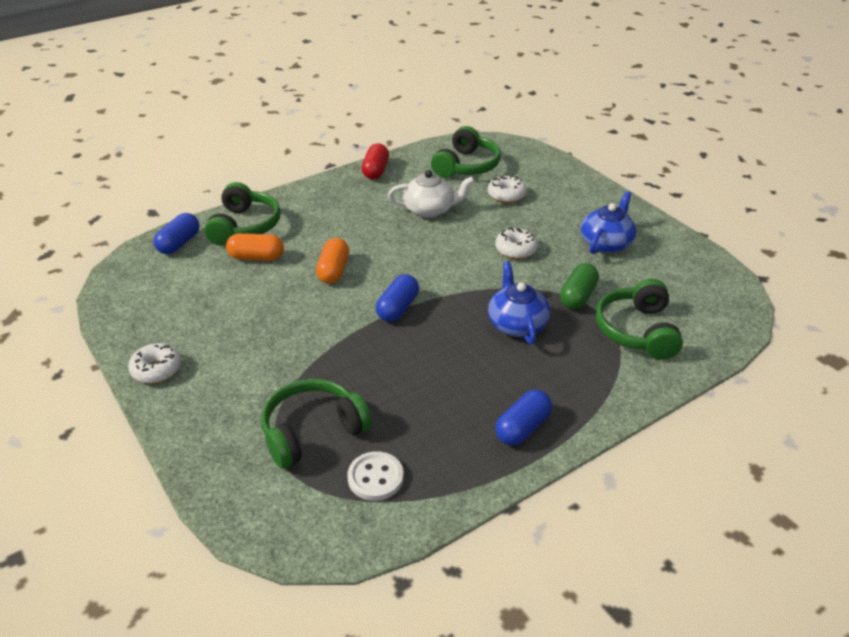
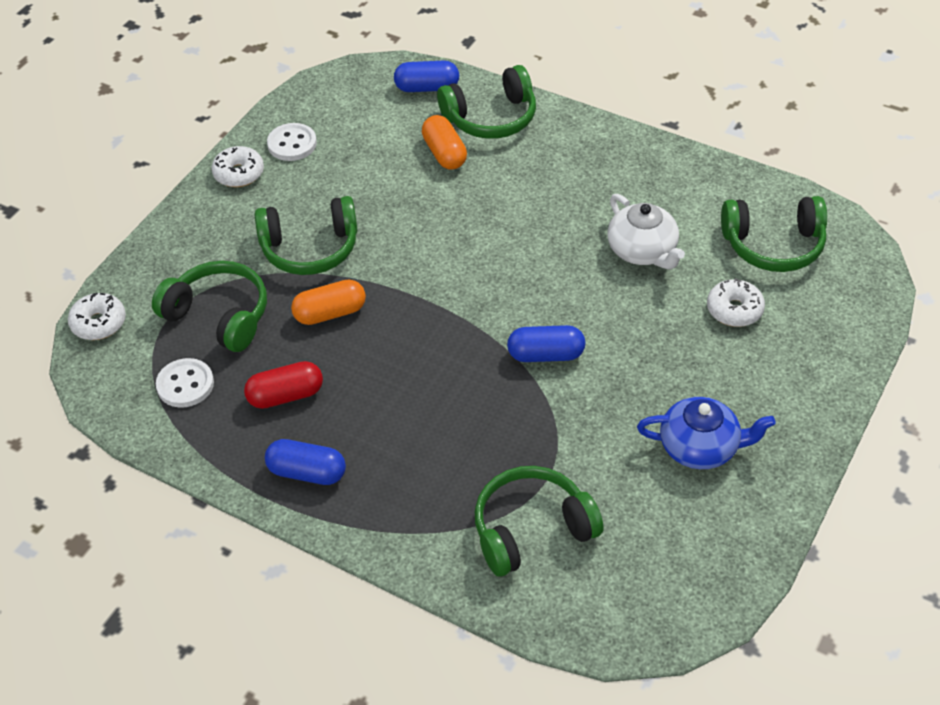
camera: 65 degrees right, 10 degrees up
orange capsule [316,238,349,284] -> orange capsule moved to [291,280,366,325]
red capsule [362,143,389,180] -> red capsule moved to [244,361,323,409]
blue capsule [376,274,419,322] -> blue capsule moved to [507,325,585,362]
blue teapot [488,261,550,344] -> none
white donut [495,228,538,259] -> white donut moved to [68,293,126,340]
green capsule [560,263,599,309] -> none
none -> green headphones [255,196,357,275]
none -> white button [267,123,317,161]

